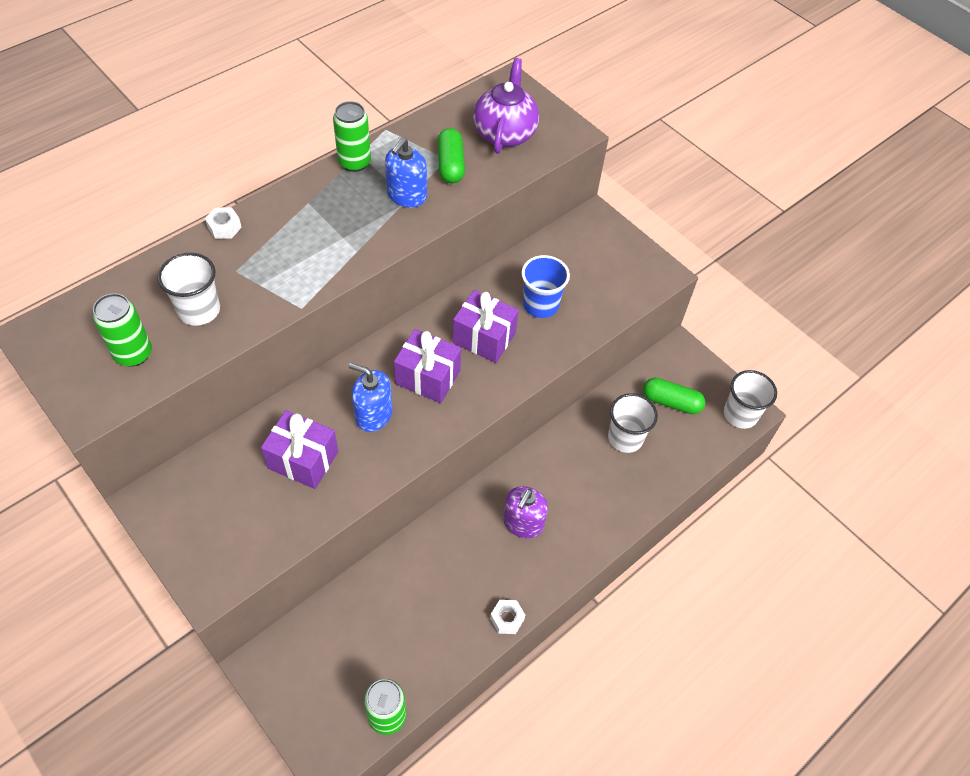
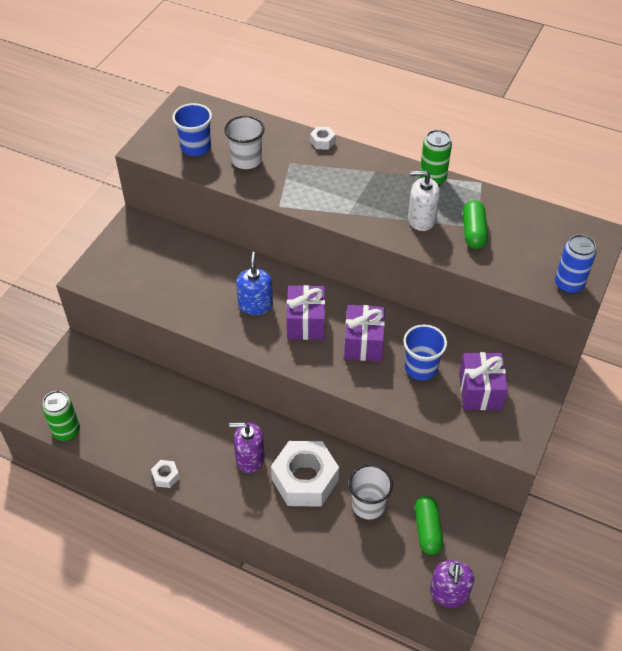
camera: 70 degrees right, 5 degrees down
green can [93,293,152,367] -> blue cup [172,103,212,156]
purple gift [261,410,338,489] -> purple gift moved to [459,352,508,410]
blue soap dispenser [385,138,427,208] -> white soap dispenser [408,170,440,231]
green capsule [437,128,465,183] -> green capsule turned 60 degrees counterclockwise [463,200,488,249]
purple teapot [473,58,539,154] -> none
white cup [724,370,777,429] -> purple soap dispenser [430,560,474,608]
none -> white nut [271,441,339,507]
none -> blue can [555,234,596,294]

